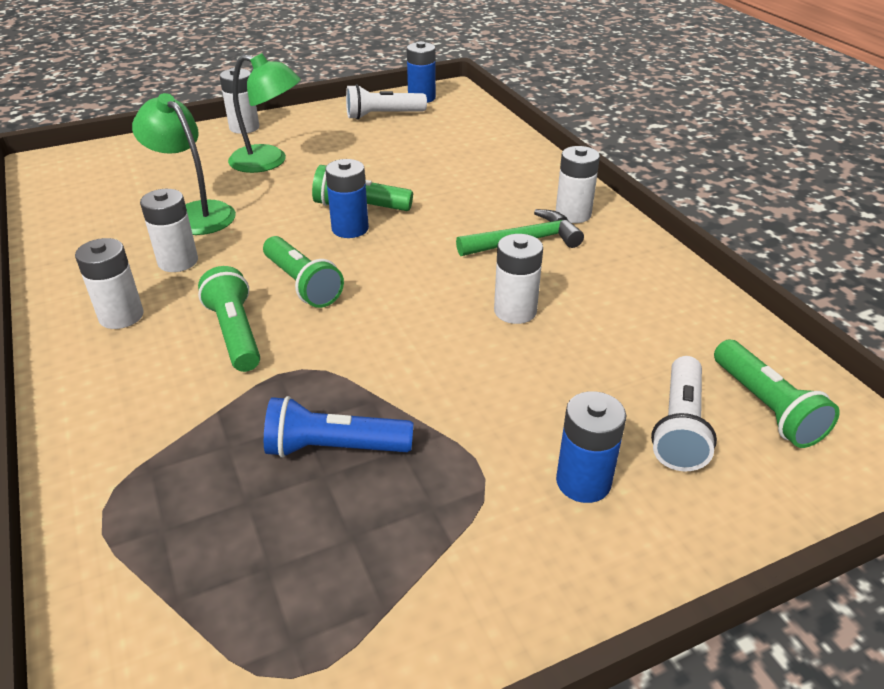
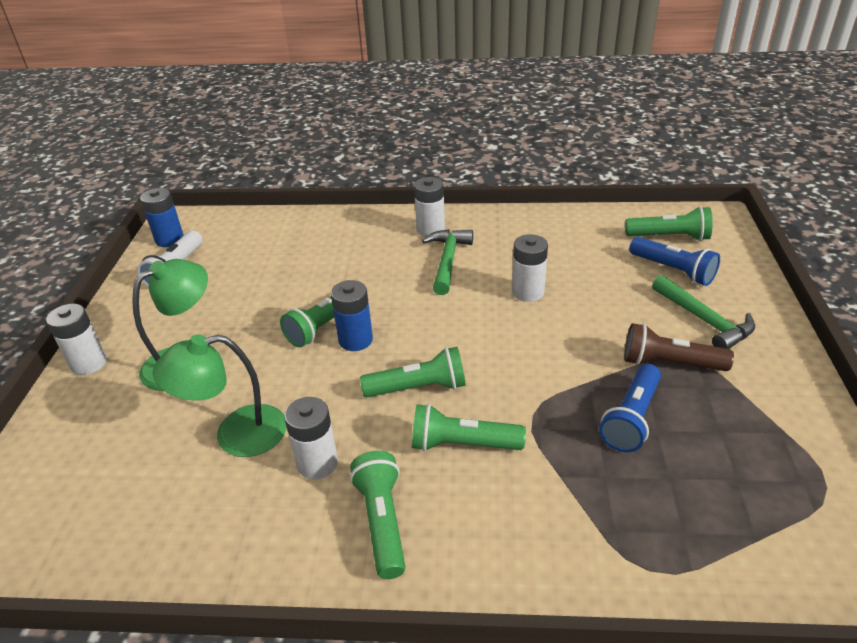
camera: 60 degrees left, 0 degrees up
white battery [75,238,144,329] -> green flashlight [350,451,405,579]
blue battery [556,391,626,503] -> green hammer [652,275,755,349]
white flashlight [651,356,717,471] -> blue flashlight [629,237,720,286]
none -> brown flashlight [624,323,734,371]

